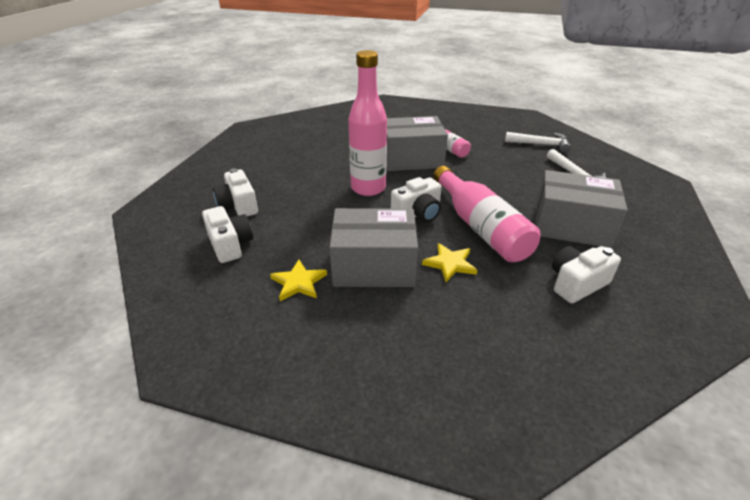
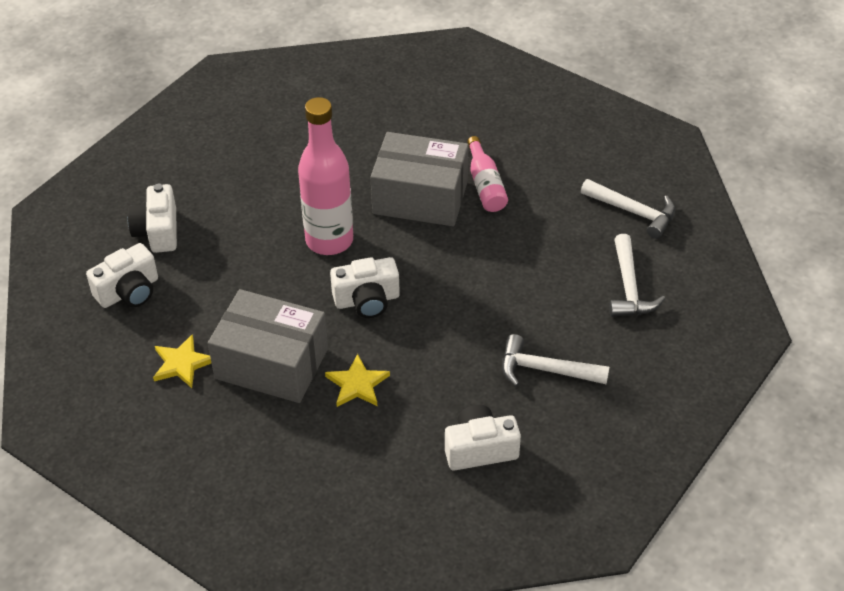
camera: 20 degrees right, 10 degrees up
white camera [202,206,253,263] -> white camera turned 60 degrees clockwise [86,243,158,308]
pink bottle [433,166,541,262] -> none
grey box [535,170,628,248] -> white hammer [502,334,610,387]

